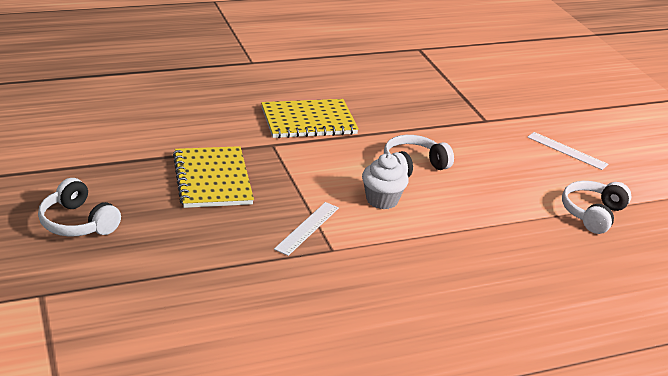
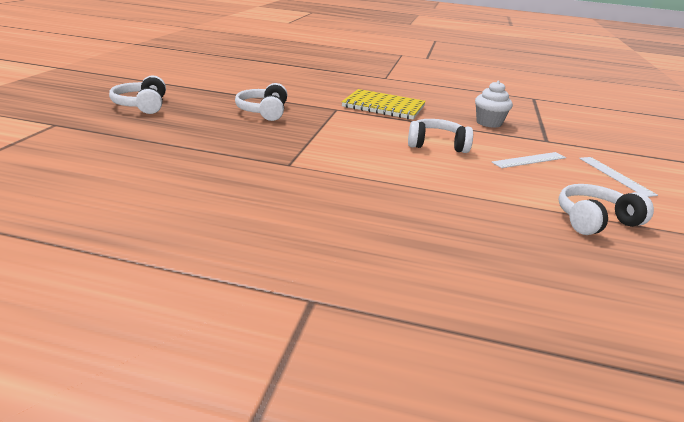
camera: 35 degrees right, 5 degrees down
yellow notebook [173,146,254,208] -> white headphones [235,83,287,121]
white ruler [274,202,339,256] -> white ruler moved to [492,152,566,168]
white cupcake [362,153,409,209] -> white cupcake moved to [475,81,513,128]

